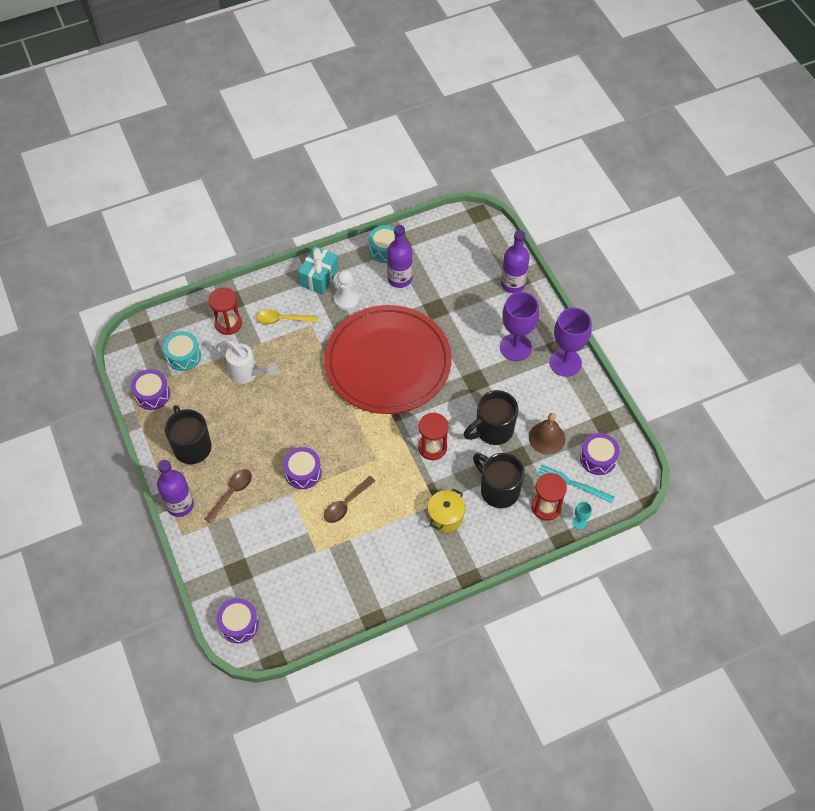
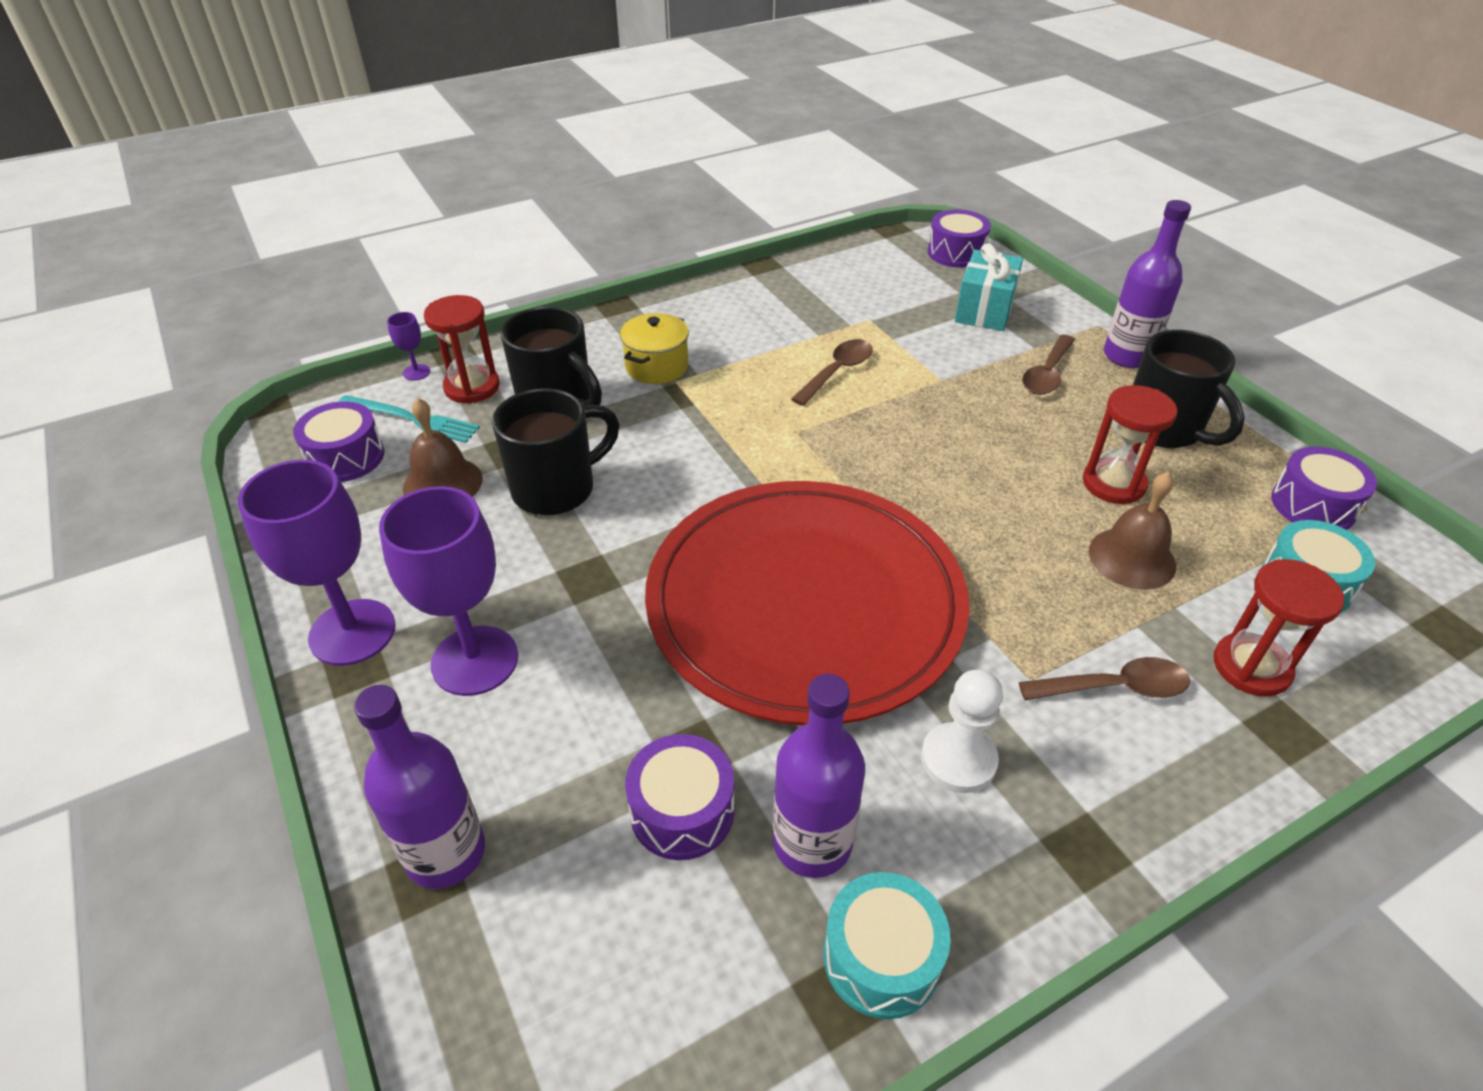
camera: 175 degrees right, 15 degrees down
white watering can [216,341,278,384] -> brown bell [1089,472,1176,590]
yellow spoon [256,310,317,324] -> brown spoon [1019,657,1190,700]
purple drum [283,447,322,489] -> purple drum moved to [625,734,734,860]
turquoise gift [298,246,339,295] -> turquoise gift moved to [955,243,1023,331]
red hourglass [418,413,449,460] -> red hourglass moved to [1083,385,1177,504]
turquoise goblet [572,502,592,529] -> purple goblet [387,312,430,381]

